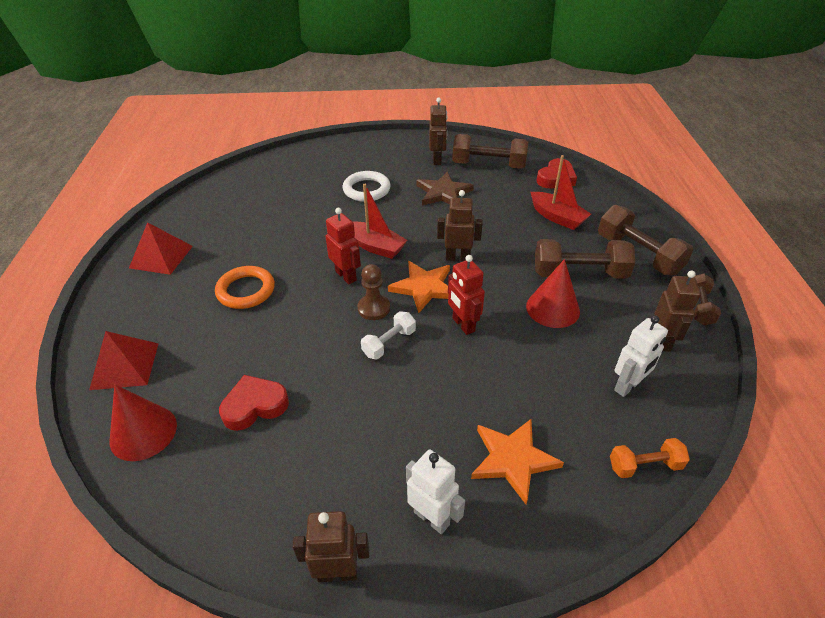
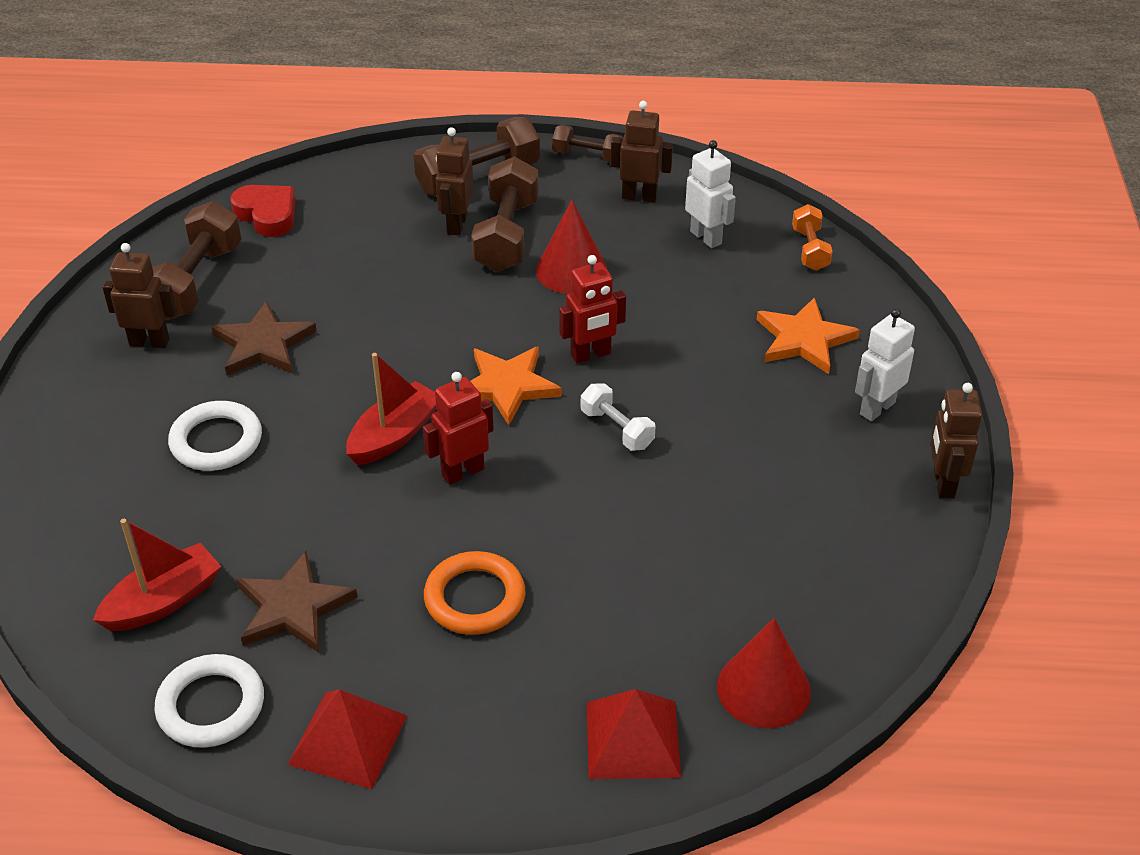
camera: 85 degrees left, 0 degrees up
red heart [219,375,289,431] -> none
brown pawn [358,264,390,320] -> none
brown robot [437,190,483,261] -> brown robot moved to [436,127,474,235]
red boat [531,155,591,230] -> red boat moved to [93,519,221,631]
none -> white ring [154,654,264,748]
none -> brown star [237,551,358,653]

